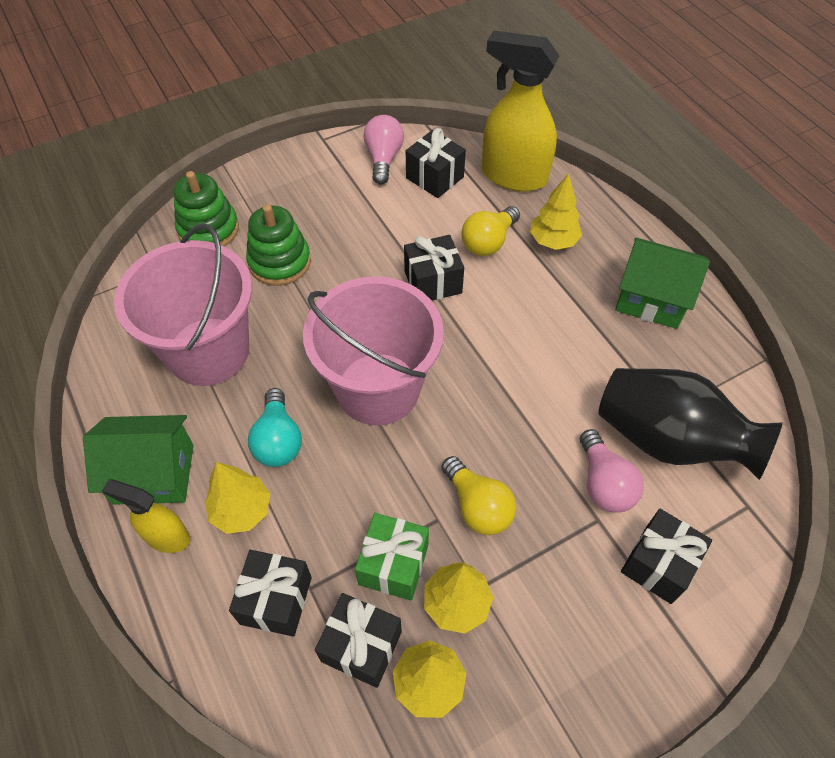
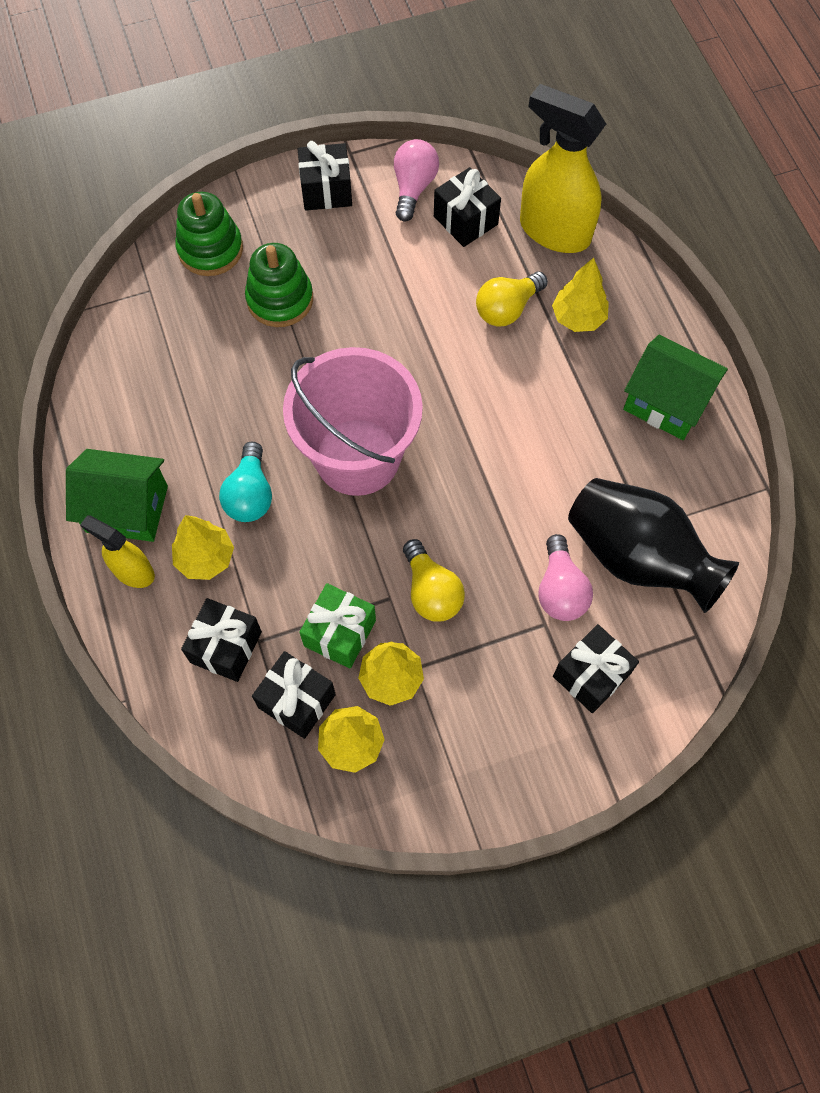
camera: 10 degrees right, 10 degrees up
pink bucket [114,223,252,386] -> none
black gift [404,235,464,301] -> black gift moved to [298,141,352,211]

